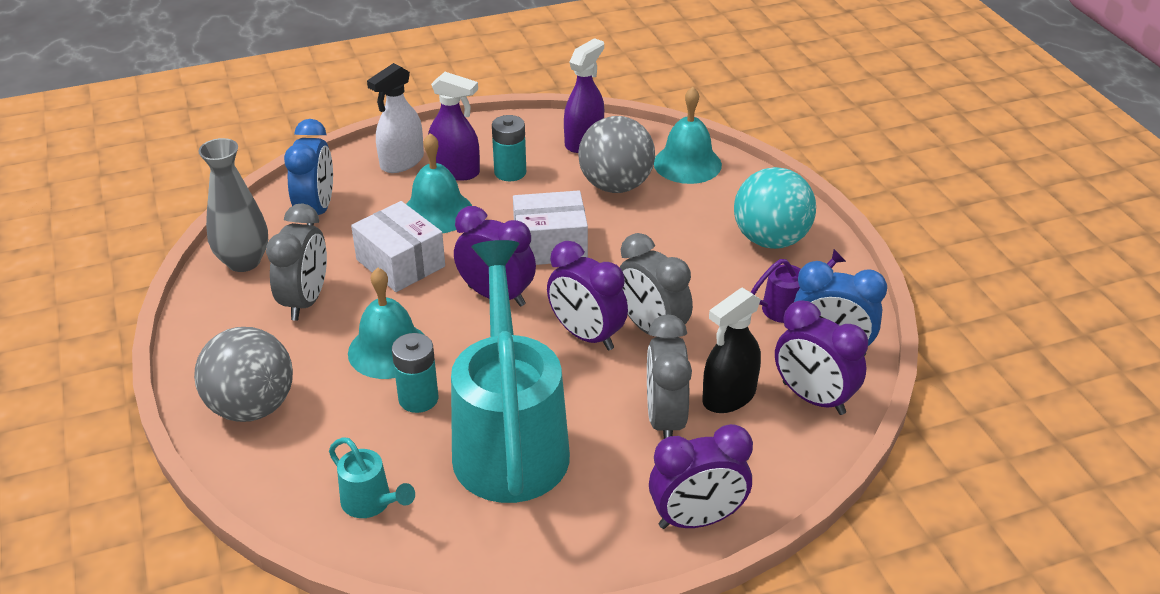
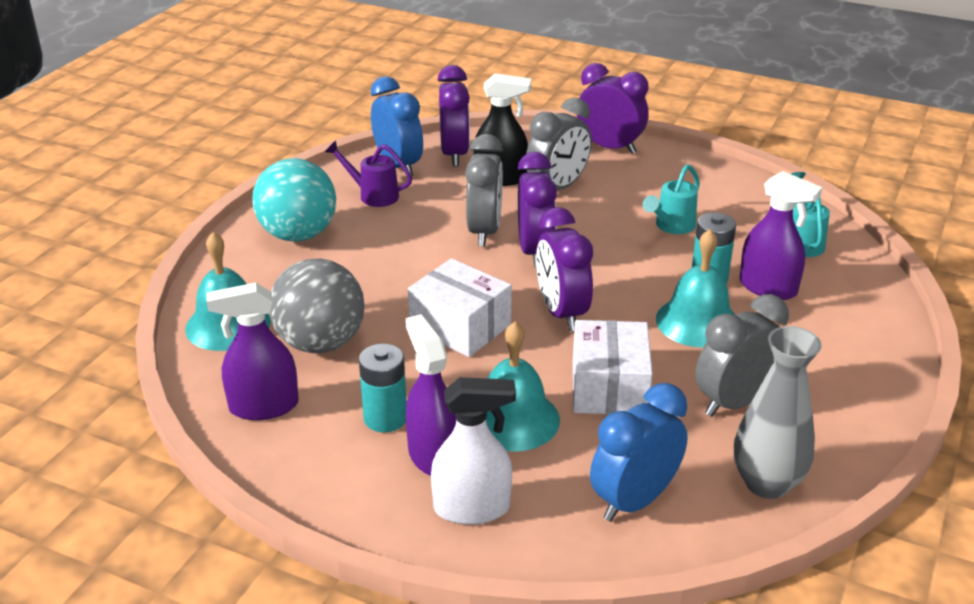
camera: 135 degrees left, 5 degrees down
grey ball [194,327,293,422] -> none
turquoise watering can [451,240,570,503] -> turquoise watering can [643,164,700,234], size x0.41
none -> purple spray bottle [740,171,823,300]

